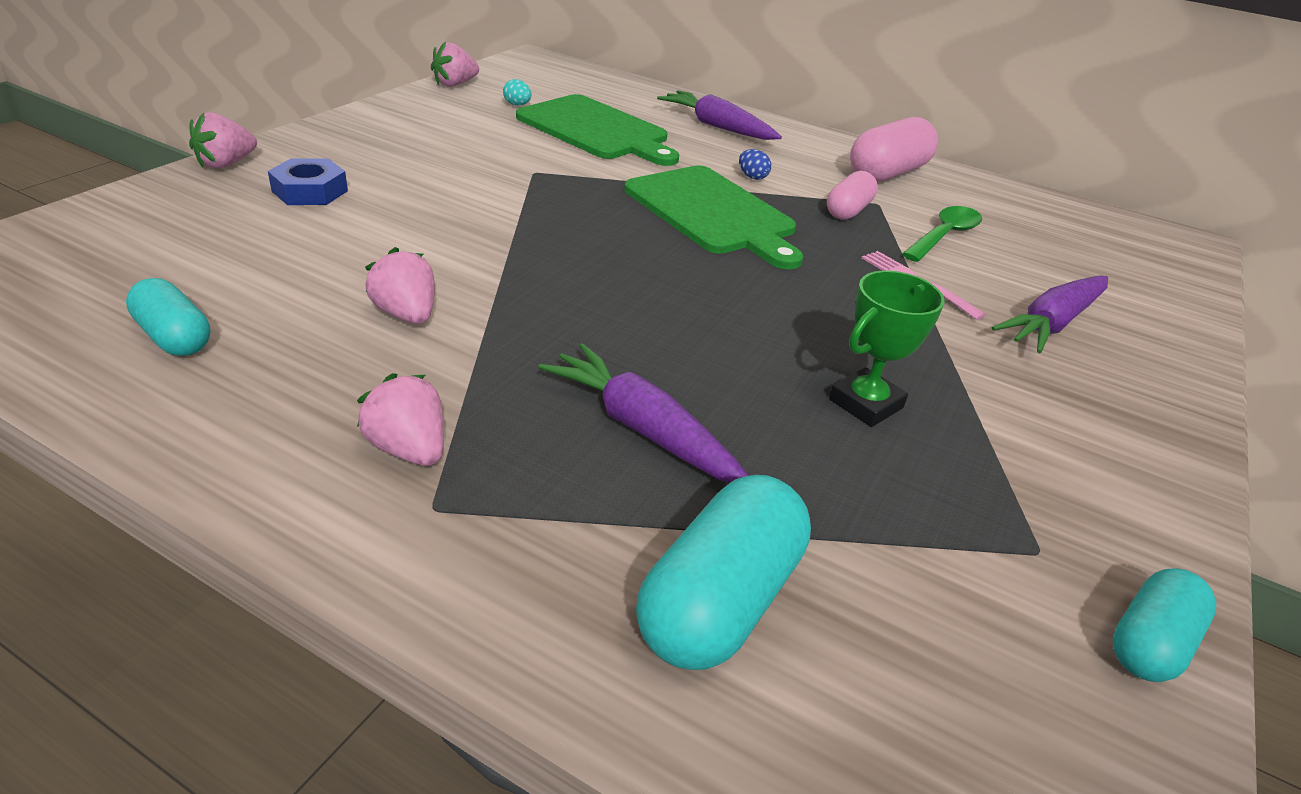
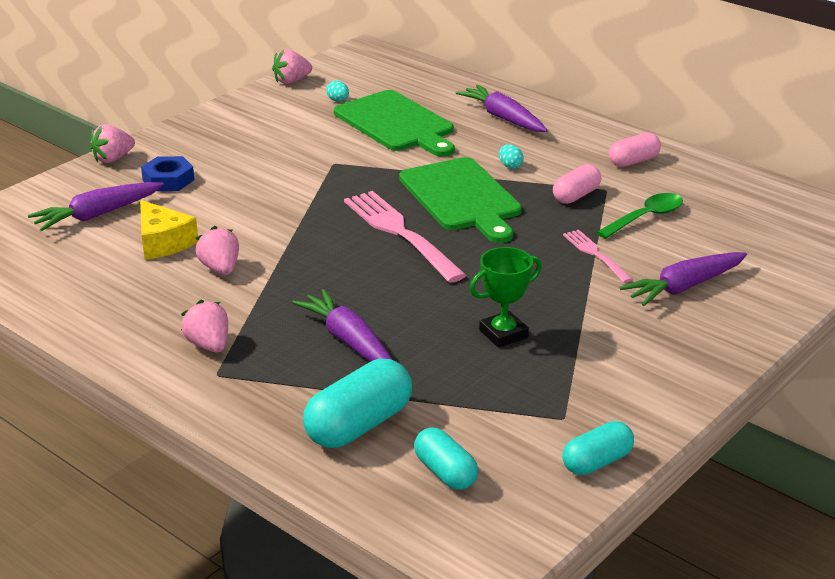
camera: 15 degrees right, 5 degrees down
turquoise capsule [126,278,211,356] -> turquoise capsule moved to [414,427,478,490]
blue egg [739,149,771,180] -> turquoise egg [499,144,524,169]
pink capsule [850,117,938,182] -> pink capsule [609,133,661,167], size x0.62
none -> purple carrot [28,182,164,231]
none -> yellow cheese [140,200,198,260]
none -> pink fork [344,191,466,283]

